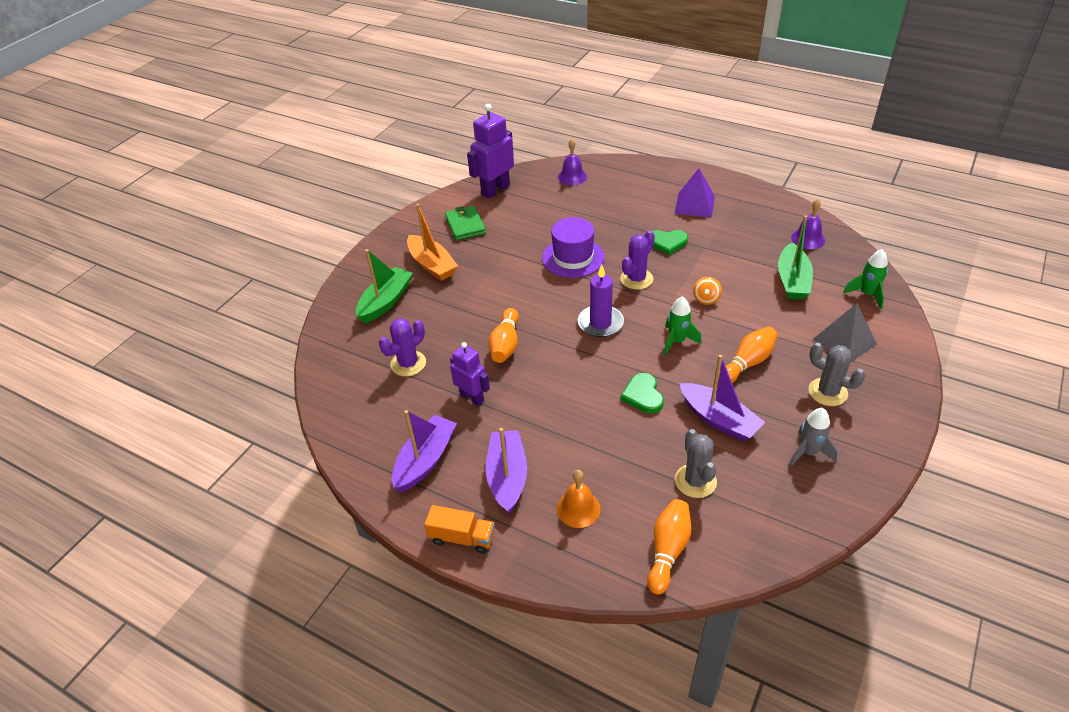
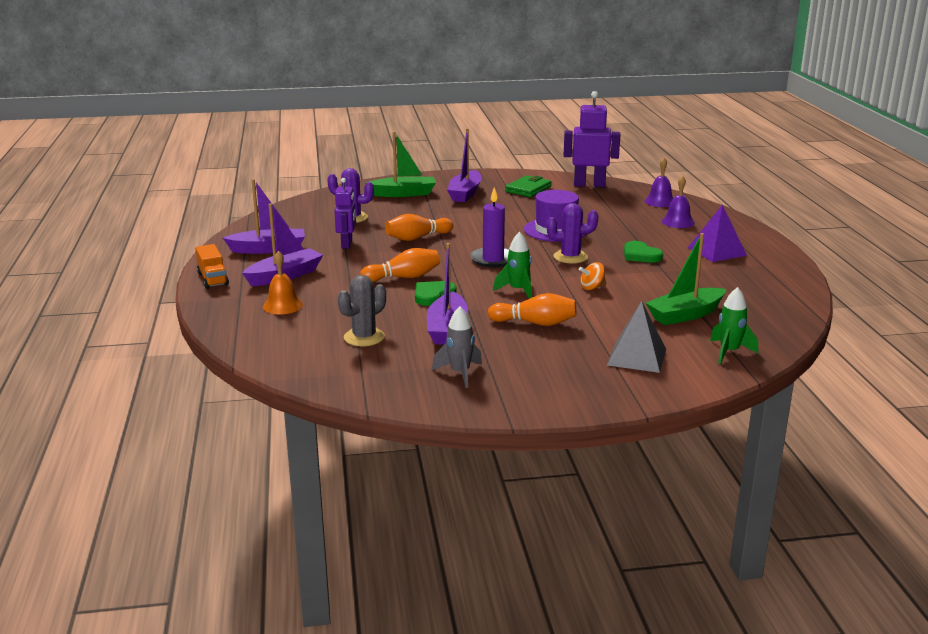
camera: 50 degrees right, 20 degrees down
orange boat [407,204,458,281] -> purple boat [447,129,482,202]
orange bowling pin [647,499,692,595] -> orange bowling pin moved to [360,248,440,282]
purple bell [791,199,825,249] -> purple bell moved to [661,176,695,228]
grey cactus [809,343,865,406] -> none

